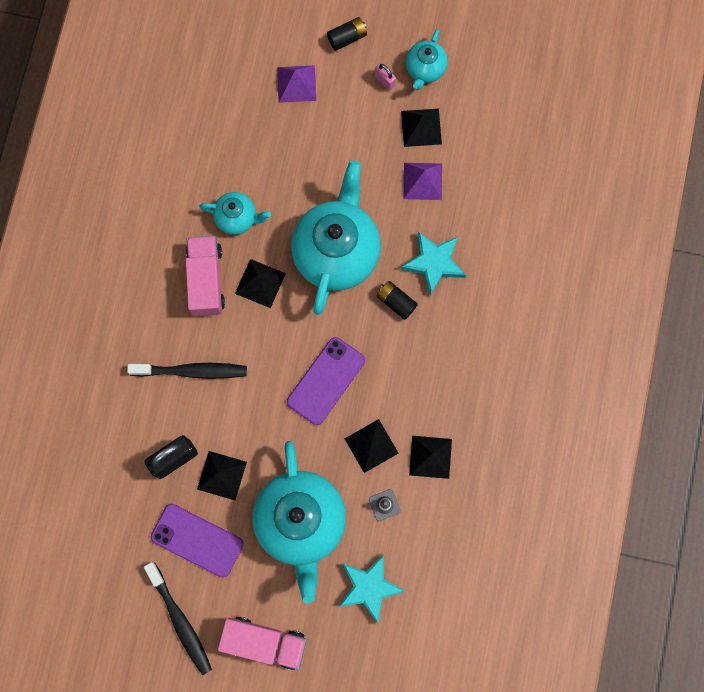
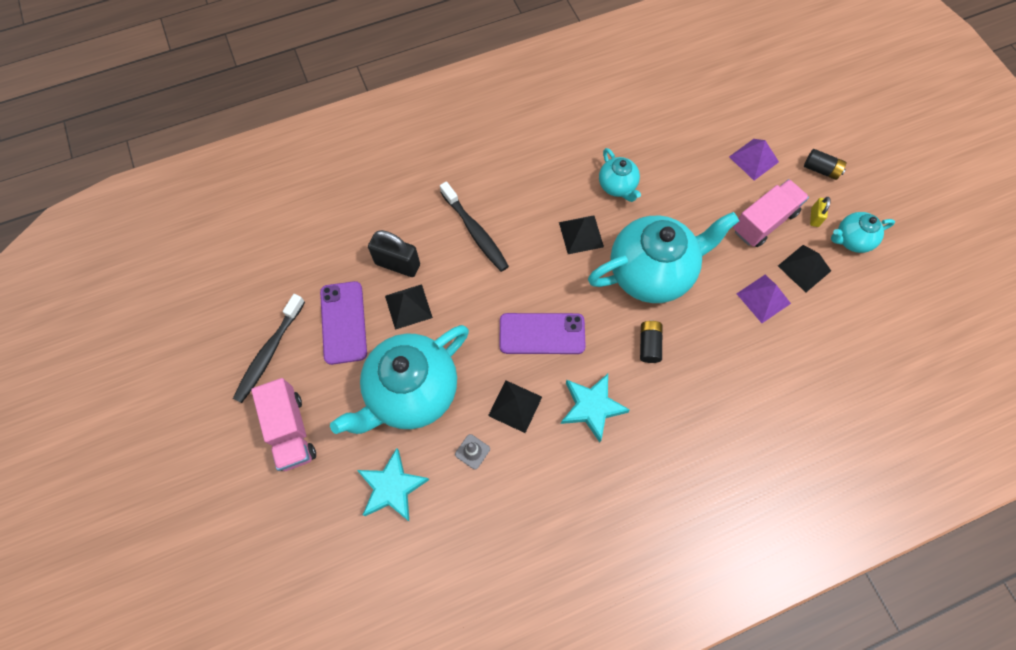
camera: 55 degrees right, 10 degrees down
pink truck [186,235,225,316] -> pink truck moved to [733,179,809,247]
pink padlock [375,63,396,91] -> yellow padlock [810,197,831,227]
turquoise star [401,231,466,296] -> turquoise star moved to [561,374,630,443]
black pyramid [409,436,452,479] -> none

